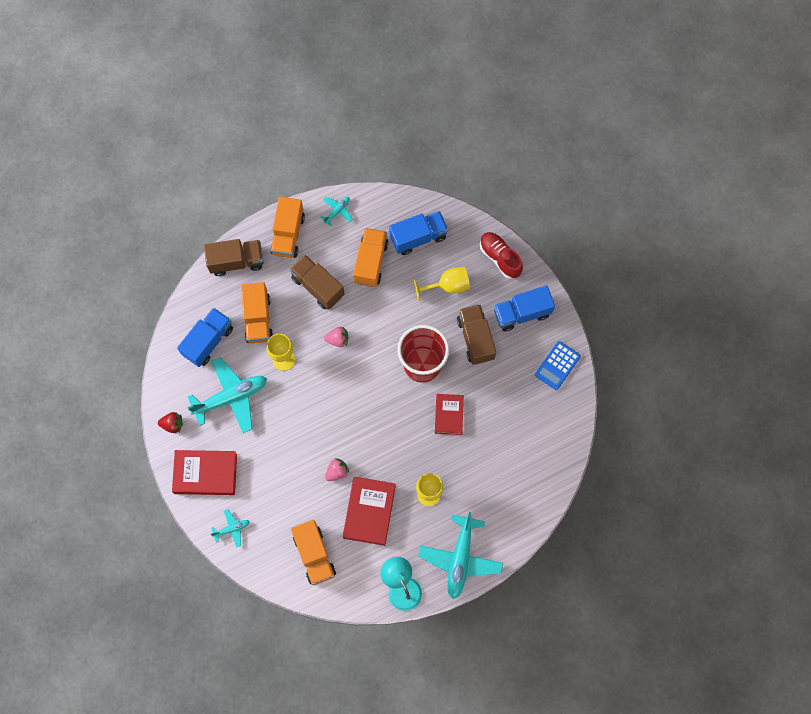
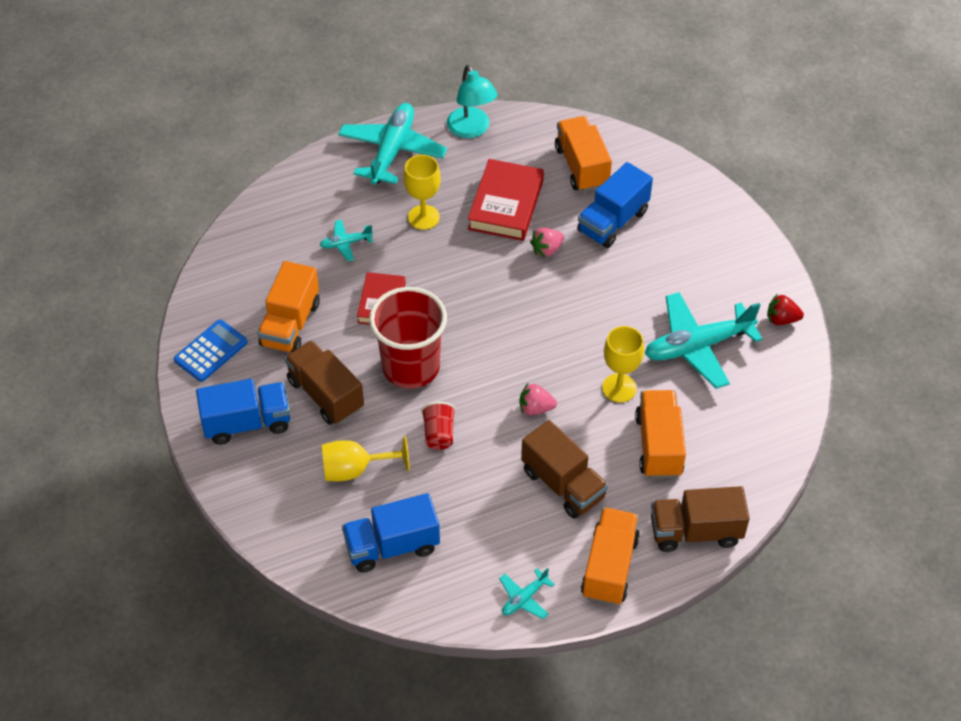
camera: 175 degrees left, 20 degrees down
red book [172,450,237,495] -> none
blue truck [177,308,233,367] -> blue truck moved to [577,162,653,248]
turquoise plane [211,509,250,548] -> turquoise plane moved to [320,220,373,261]
orange truck [353,228,389,287] -> orange truck moved to [258,261,320,352]
brown truck [457,304,496,365] -> brown truck turned 150 degrees clockwise [284,340,364,425]
red shoe [480,232,523,279] -> none
none -> red cup [421,402,456,450]

